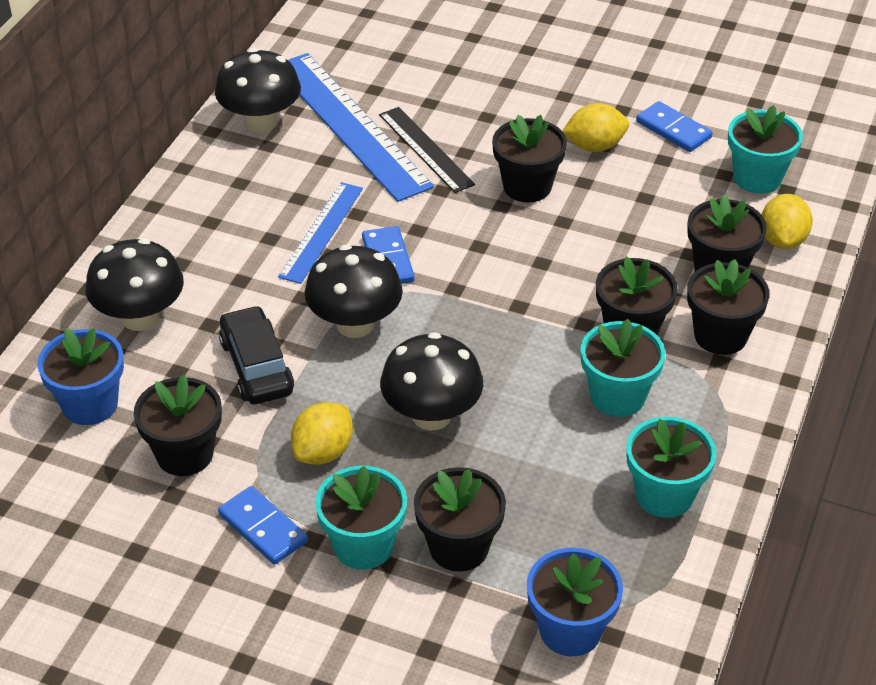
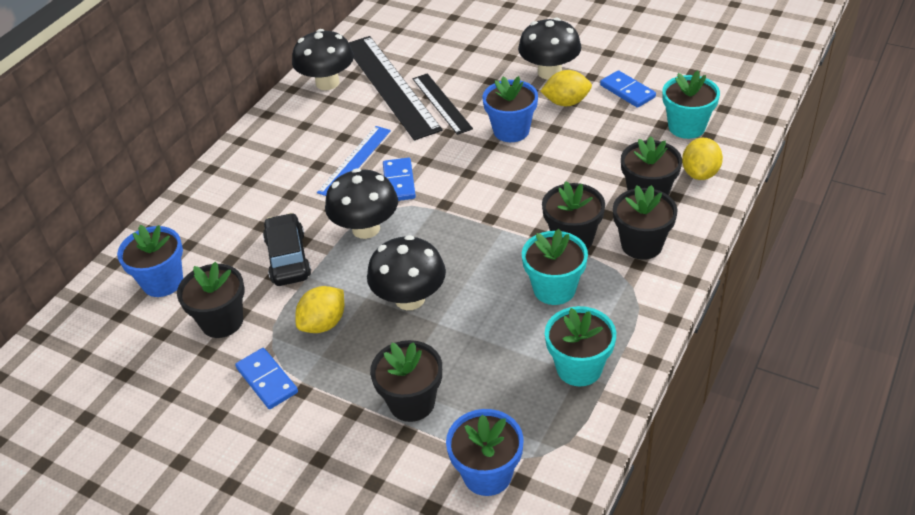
camera: 10 degrees right, 0 degrees up
black mushroom [86,238,184,331] -> black mushroom moved to [518,18,581,80]
blue ruler [288,53,434,202] -> black ruler [349,36,443,141]
turquoise flower pot [315,466,407,570] -> none
black flower pot [492,115,567,202] -> blue flower pot [482,76,538,142]

